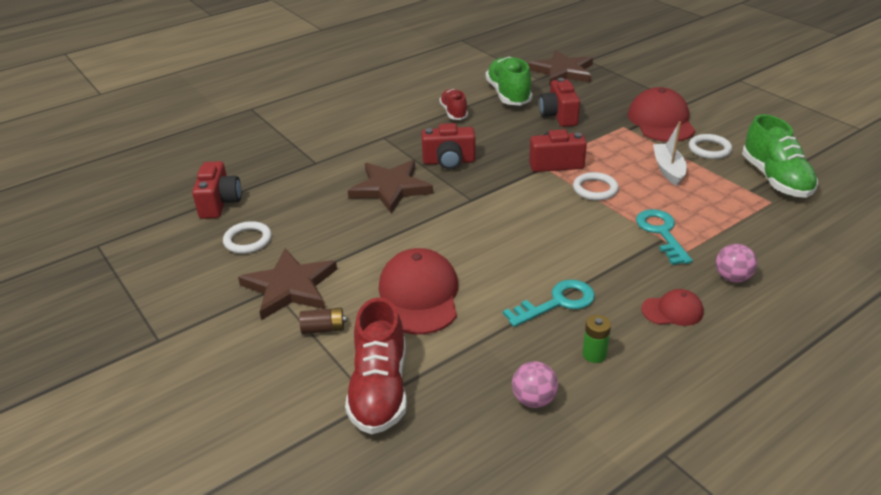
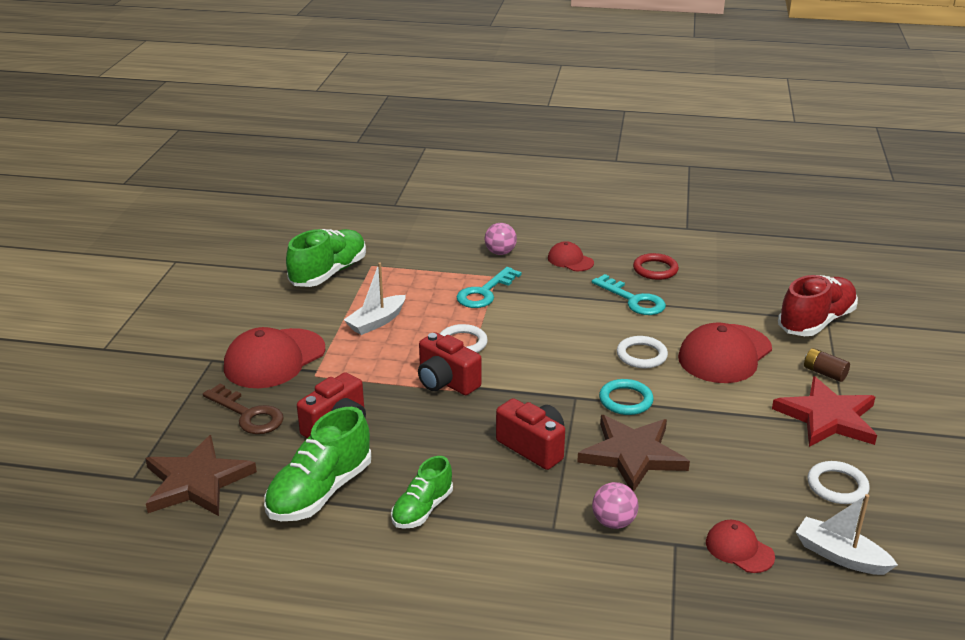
camera: 135 degrees left, 5 degrees down
red camera [192,161,241,219] -> white boat [796,494,898,575]
brown star [238,248,337,320] -> red star [772,376,877,447]
red shoe [439,89,468,120] -> green shoe [391,456,453,529]
turquoise key [503,280,595,327] -> turquoise key turned 150 degrees counterclockwise [592,274,666,315]
pink ball [512,361,558,408] -> pink ball moved to [592,482,638,529]
green battery [582,315,611,363] -> red ring [633,253,679,280]
white ring [689,134,732,159] -> white ring moved to [617,336,668,368]
none -> brown key [203,384,284,434]
none -> turquoise ring [599,379,654,415]
none -> red cap [706,520,775,573]

